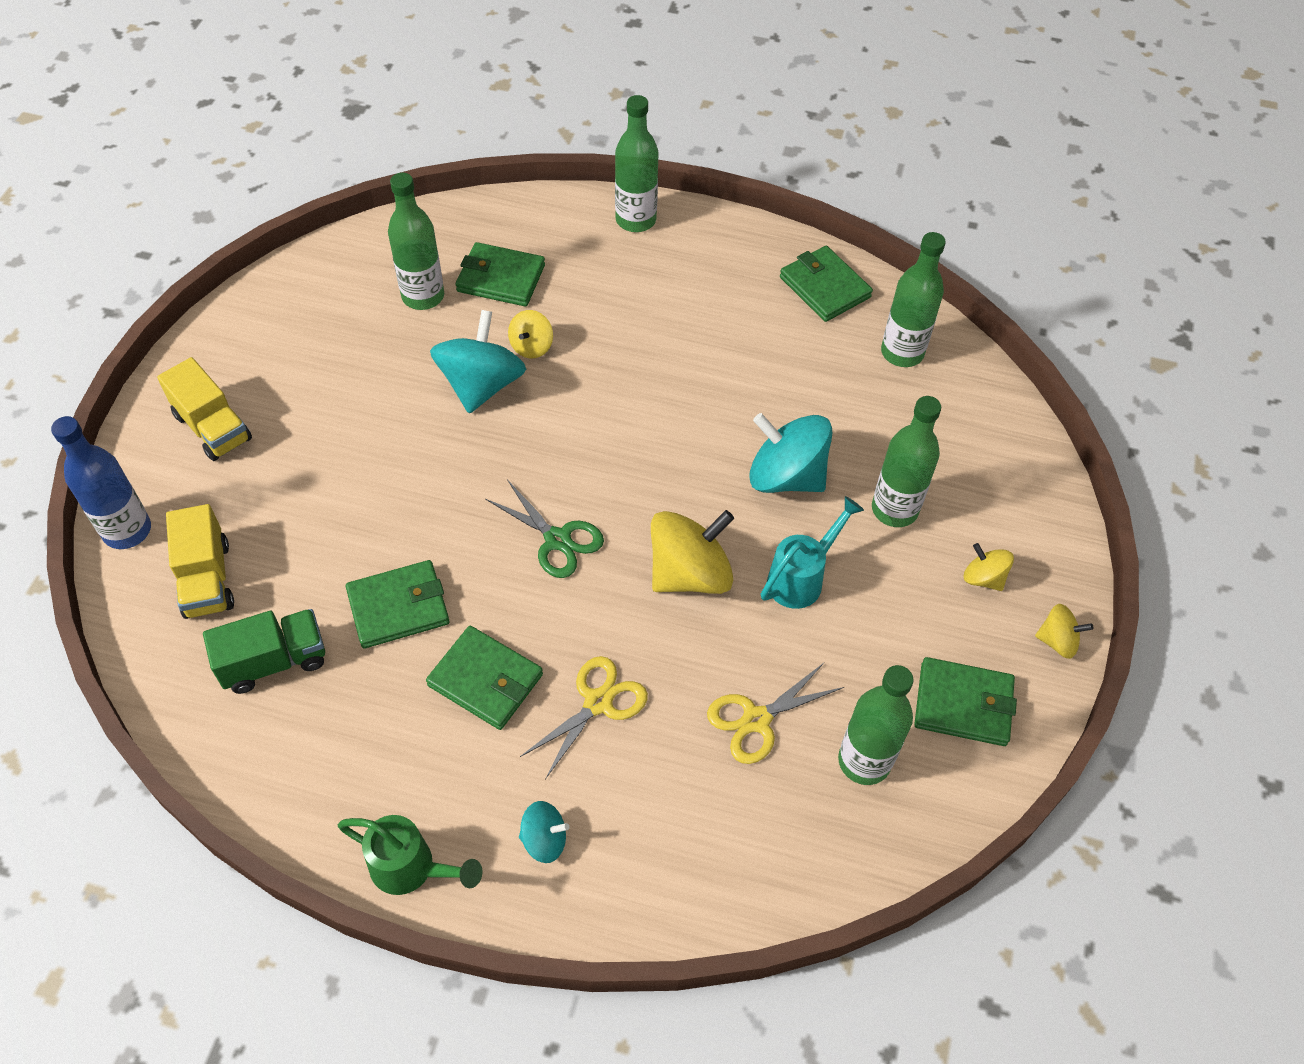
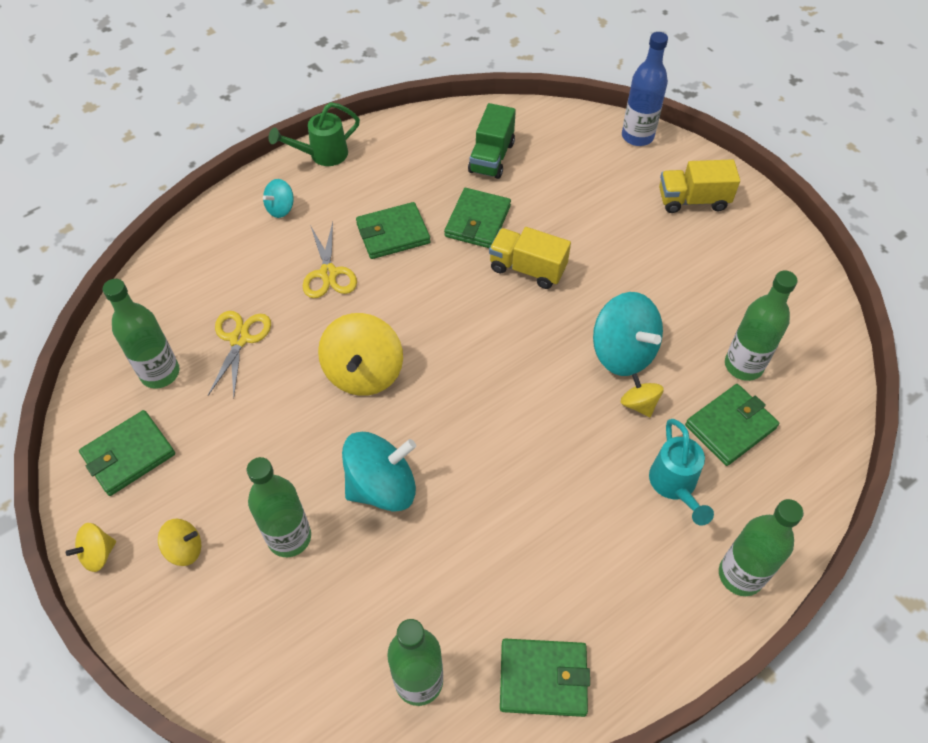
camera: 130 degrees right, 0 degrees up
yellow truck [166,504,234,619] -> yellow truck moved to [489,227,571,289]
green scissors [485,479,604,578] -> none
turquoise watering can [761,496,864,609] -> turquoise watering can moved to [649,419,714,525]

